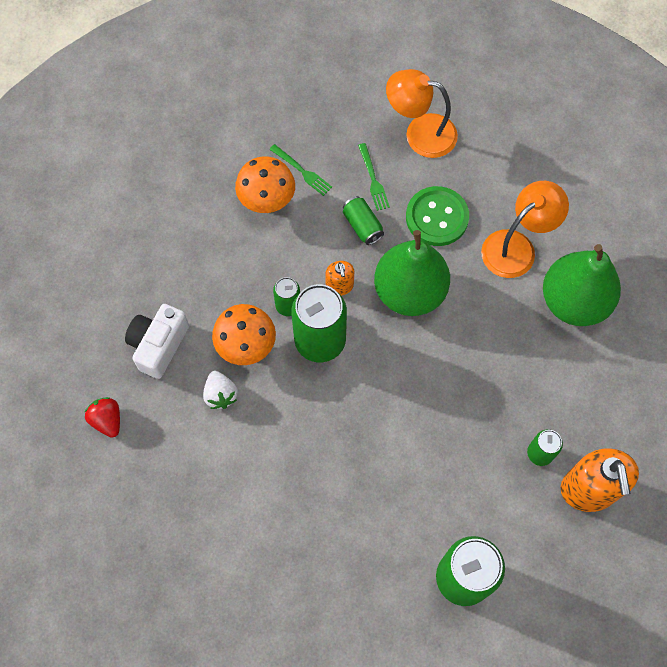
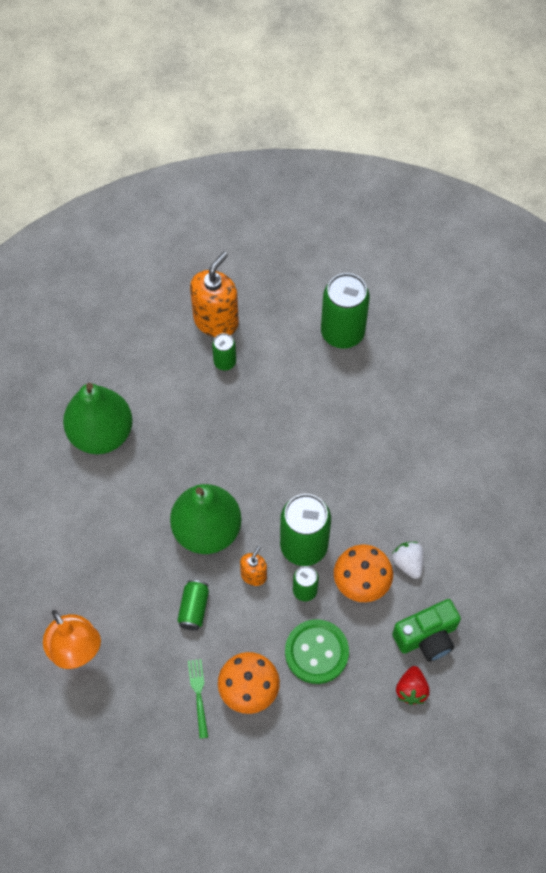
camera: 140 degrees left, 5 degrees down
red strawberry [85,397,120,438] -> red strawberry moved to [396,666,430,705]
white camera [125,304,189,379] -> green camera [392,599,461,662]
white strawberry [203,371,238,409] -> white strawberry turned 45 degrees counterclockwise [392,542,424,579]
green fork [358,143,390,211] -> none
green button [406,186,469,246] -> green button moved to [285,619,349,684]
orange lamp [481,181,569,278] -> none

